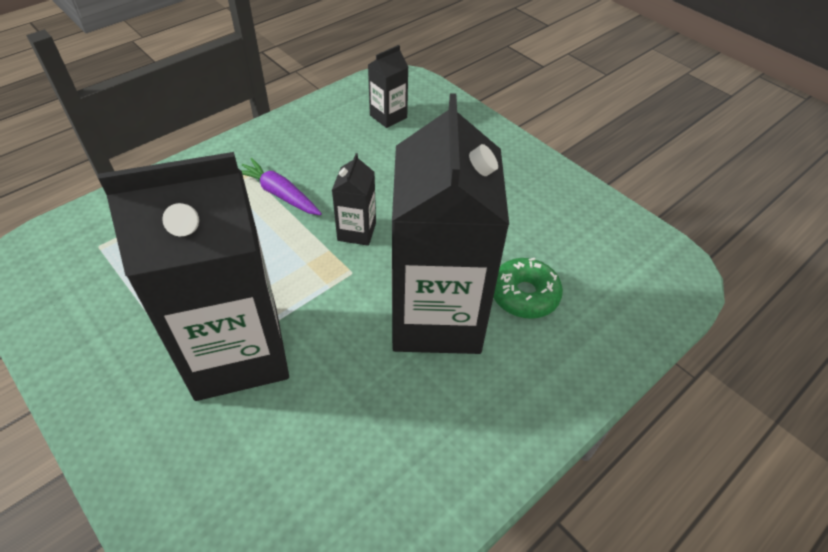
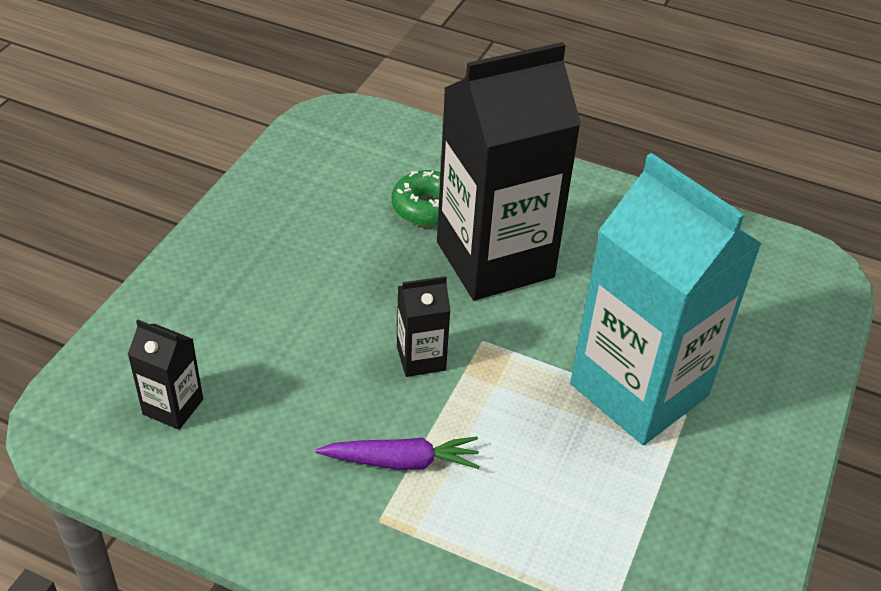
camera: 115 degrees left, 5 degrees down
black carton [98,152,289,401] -> turquoise carton [570,153,762,445]
purple carrot [241,158,322,215] -> purple carrot turned 105 degrees counterclockwise [316,437,480,470]

